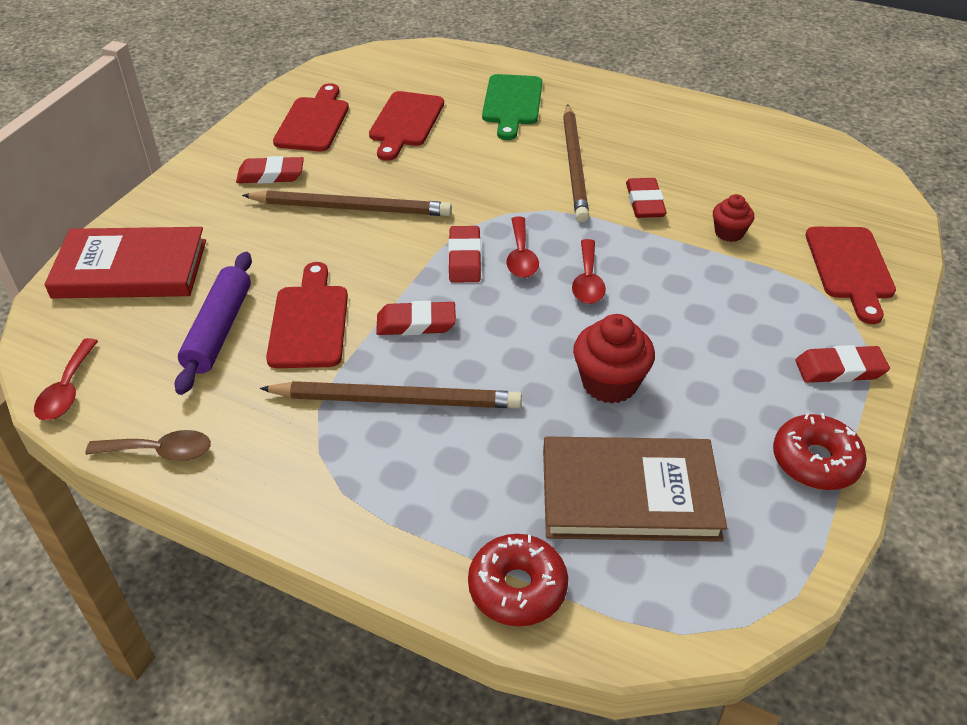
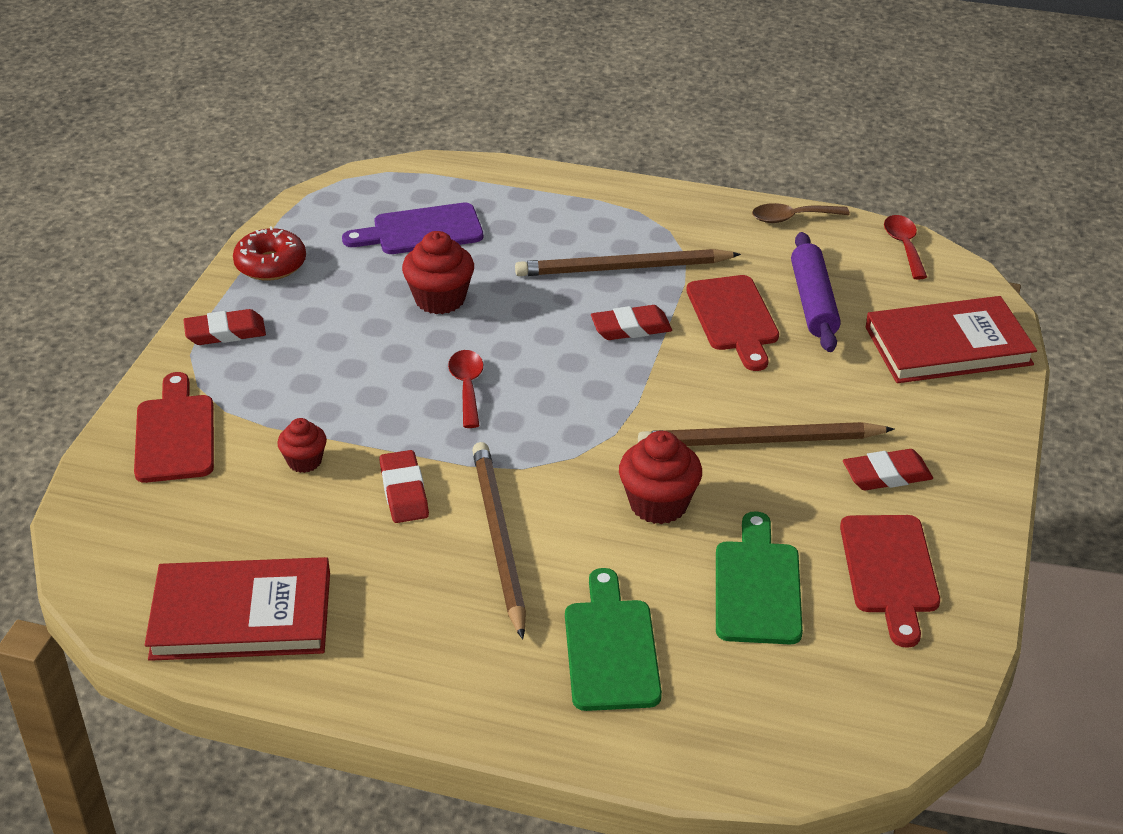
camera: 170 degrees right, 5 degrees down
red cutting board [369,91,444,161] -> green cutting board [716,511,803,644]
red eraser [448,226,481,282] -> none
red donut [468,534,568,626] -> none
red spoon [506,217,539,278] -> none
brown book [543,437,727,542] -> purple cutting board [342,203,483,254]
none -> red book [145,557,330,661]
none -> red cupcake [619,431,702,524]

